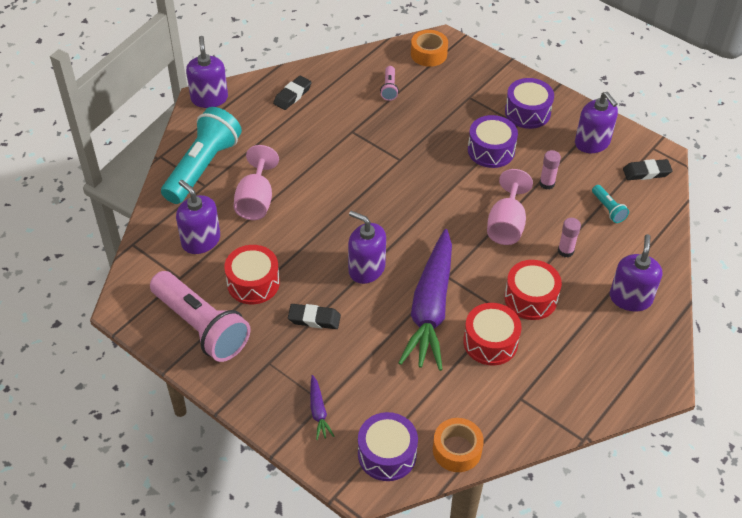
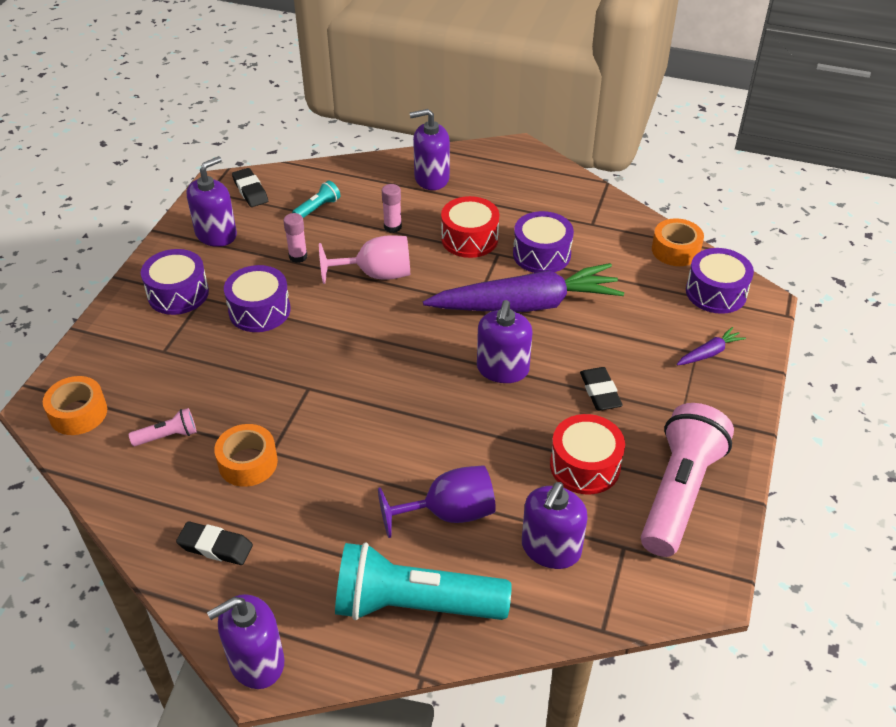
camera: 110 degrees left, 5 degrees down
pink goblet [234,145,279,220] -> purple goblet [378,465,496,538]
red drum [463,303,522,365] -> purple drum [513,211,574,273]
none -> orange tape [214,424,278,487]

